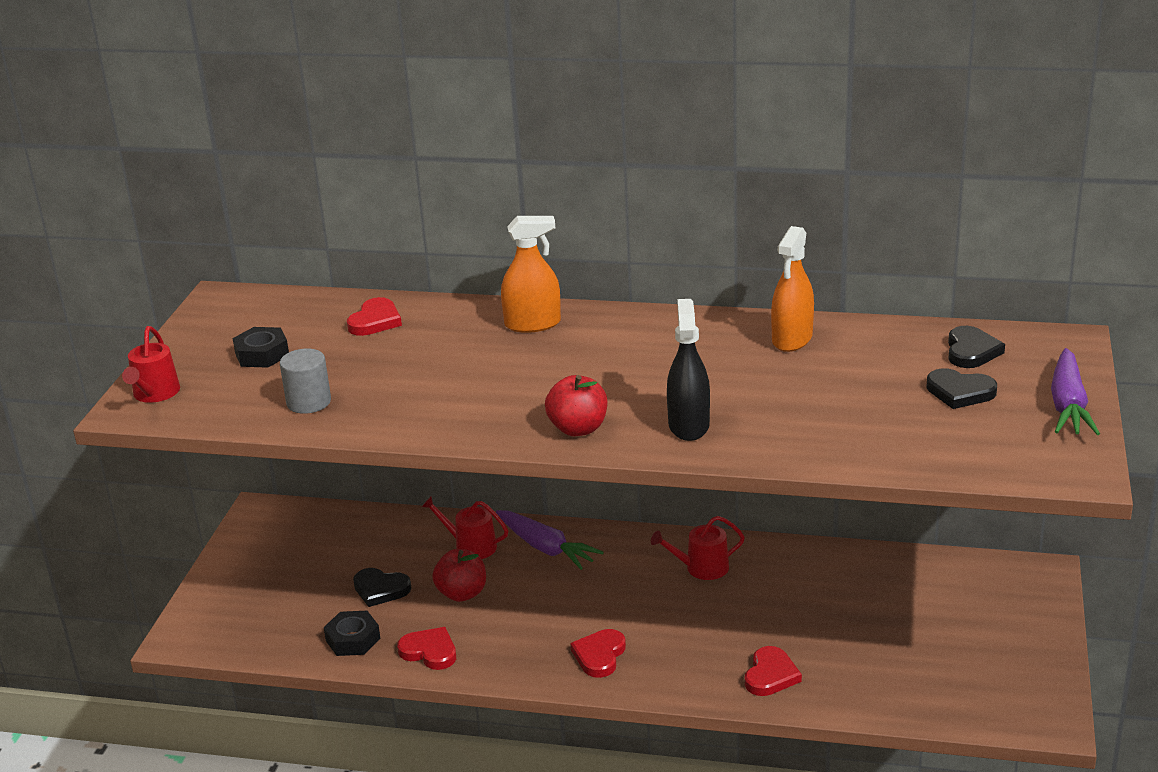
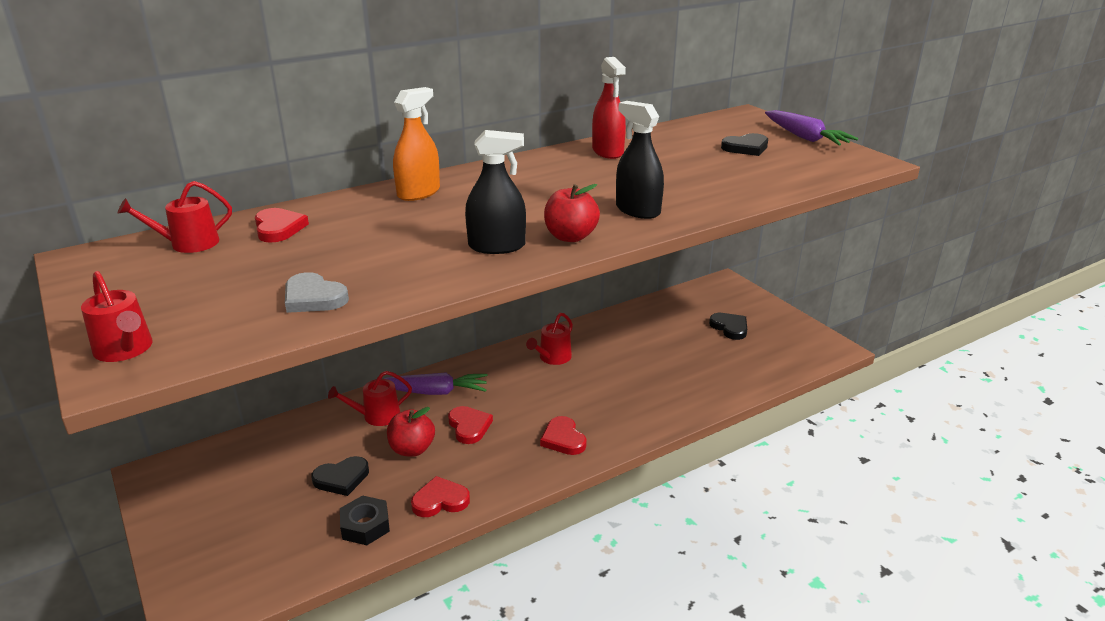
camera: 45 degrees left, 0 degrees up
black nut [232,327,289,368] -> none
grey cylinder [280,349,331,414] -> grey heart [285,272,349,313]
red heart [745,646,802,696] -> red heart moved to [448,406,493,444]
orange spray bottle [771,226,814,352] -> red spray bottle [592,57,626,159]
black heart [948,326,1005,368] -> black heart moved to [709,313,747,340]
none -> red watering can [118,181,232,253]
none -> black spray bottle [465,130,526,254]

